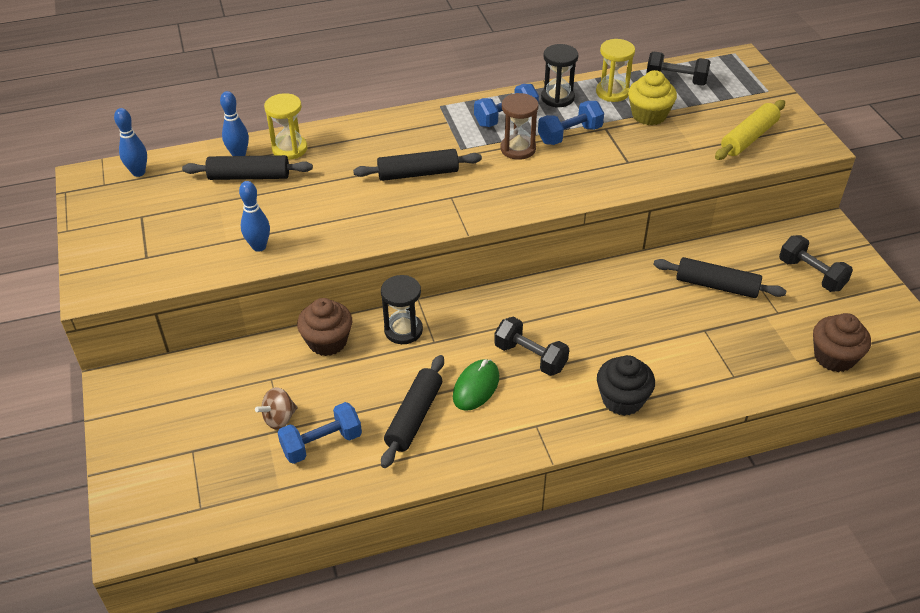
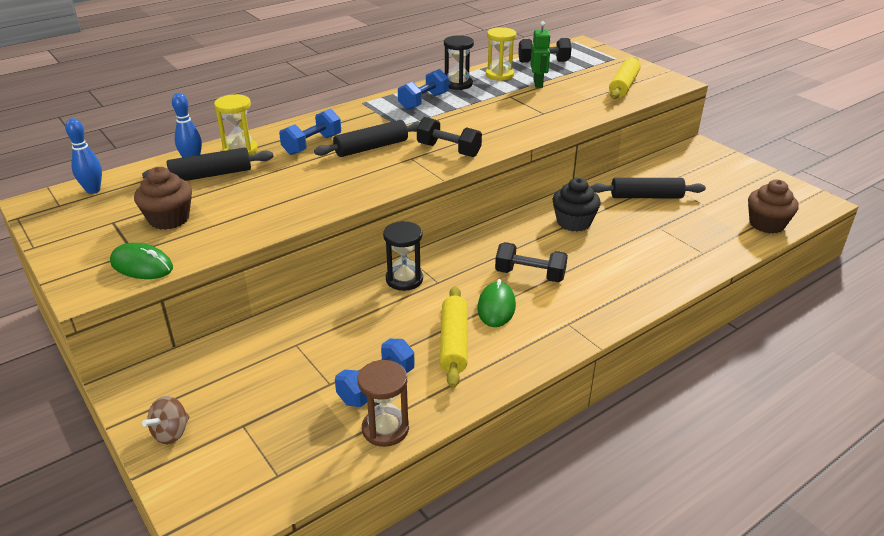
camera: 20 degrees left, 10 degrees down
blue bowling pin [239,181,270,252] -> none
brown spinning top [255,387,298,430] -> brown spinning top moved to [142,396,190,444]
brown cupcake [297,298,352,356] -> brown cupcake moved to [134,167,192,230]
black rolling pin [381,355,444,468] -> yellow rolling pin [440,286,468,388]
brown hourglass [501,93,539,160] -> brown hourglass moved to [358,360,409,447]
blue dumbbell [538,101,604,145] -> blue dumbbell moved to [279,109,341,155]
black cupcake [597,355,655,416] -> black cupcake moved to [552,178,601,232]
yellow cupcake [628,70,677,125] -> green robot [530,21,551,88]
black dumbbell [779,235,853,292] -> black dumbbell moved to [417,117,482,157]
none -> green mouse [110,243,173,279]

